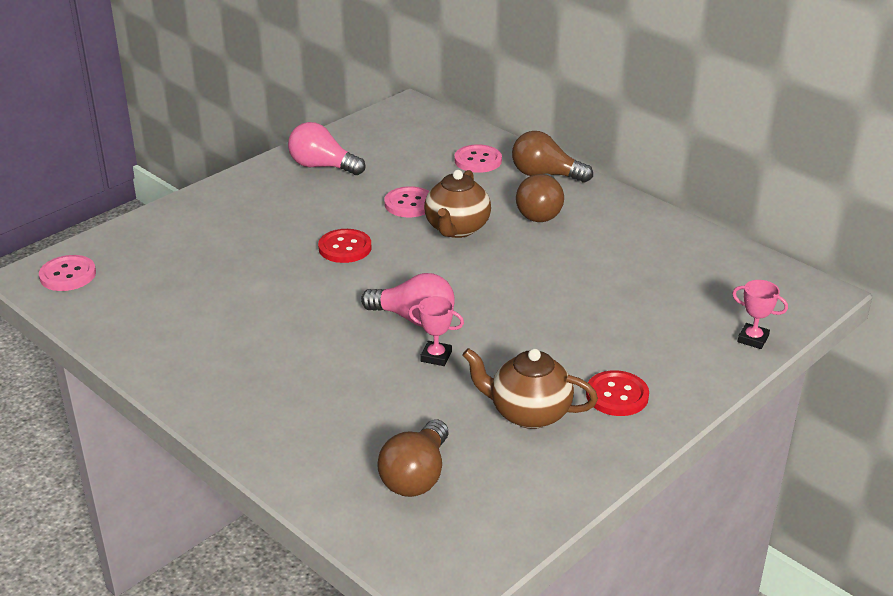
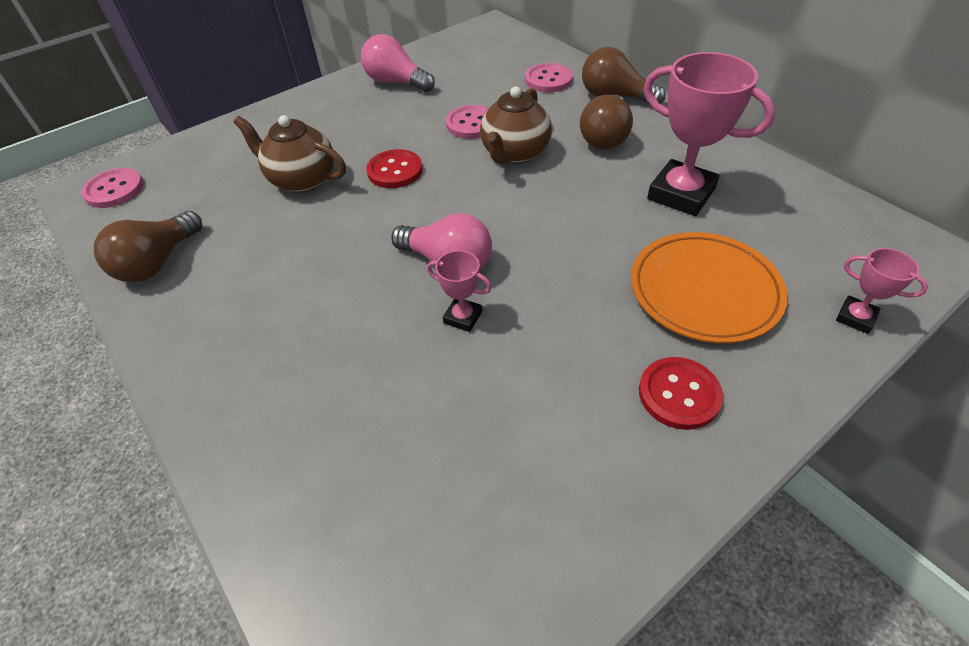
camera: 10 degrees right, 15 degrees up
brown light bulb [377,419,448,497] -> brown light bulb moved to [94,211,202,282]
brown teapot [463,348,598,429] -> brown teapot moved to [233,115,346,193]
none -> orange plate [631,232,788,343]
none -> pink trophy [644,52,775,216]

